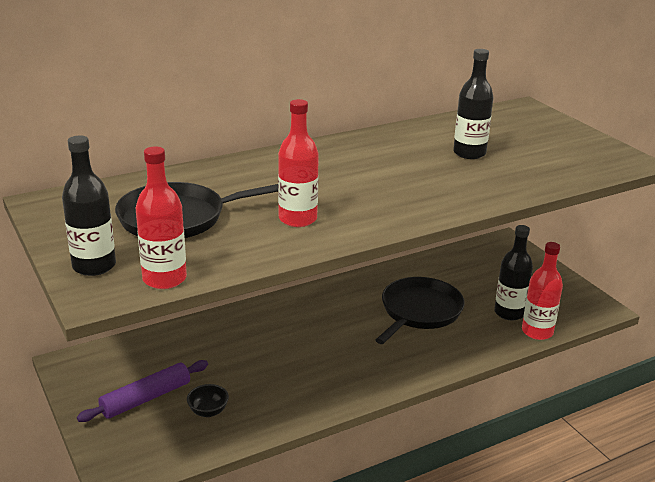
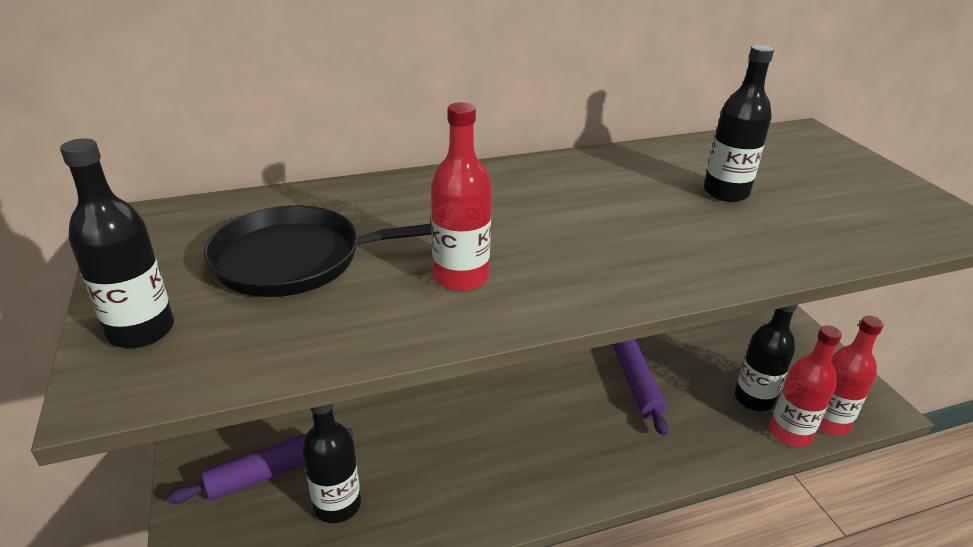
camera: 10 degrees right, 5 degrees up
red bottle [136,146,187,289] -> red bottle moved to [818,316,884,436]
black bowl [187,384,229,417] -> black bottle [302,404,361,523]
black pan [376,277,465,344] -> purple rolling pin [613,339,668,436]

